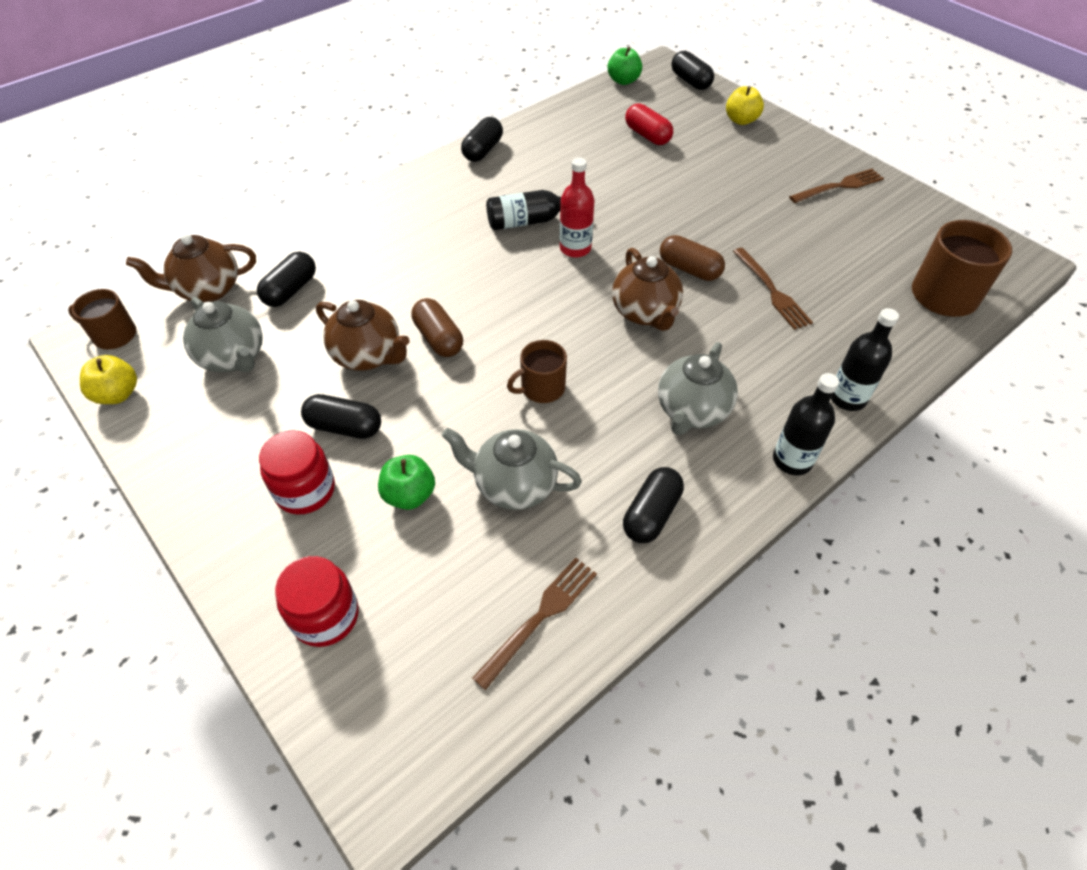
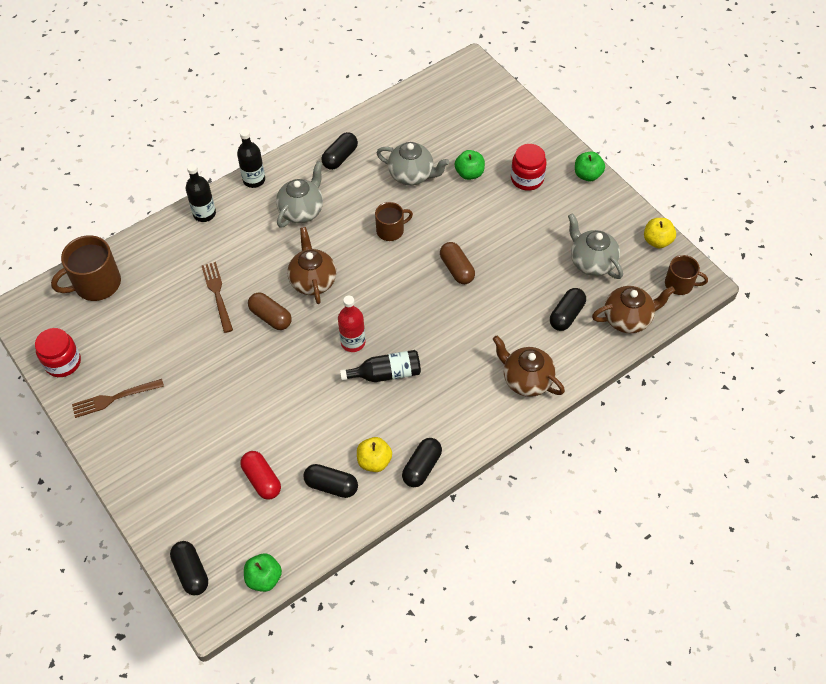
camera: 175 degrees left, 5 degrees up
red jar [275,556,359,647] -> red jar moved to [35,328,81,377]
black capsule [301,394,381,439] -> black capsule moved to [303,464,358,498]
brown teapot [316,300,410,371] -> brown teapot moved to [493,336,565,397]
brown fork [472,558,597,690] -> none
yellow apple [726,86,764,125] -> yellow apple moved to [357,437,392,472]
none -> green apple [575,152,605,181]

